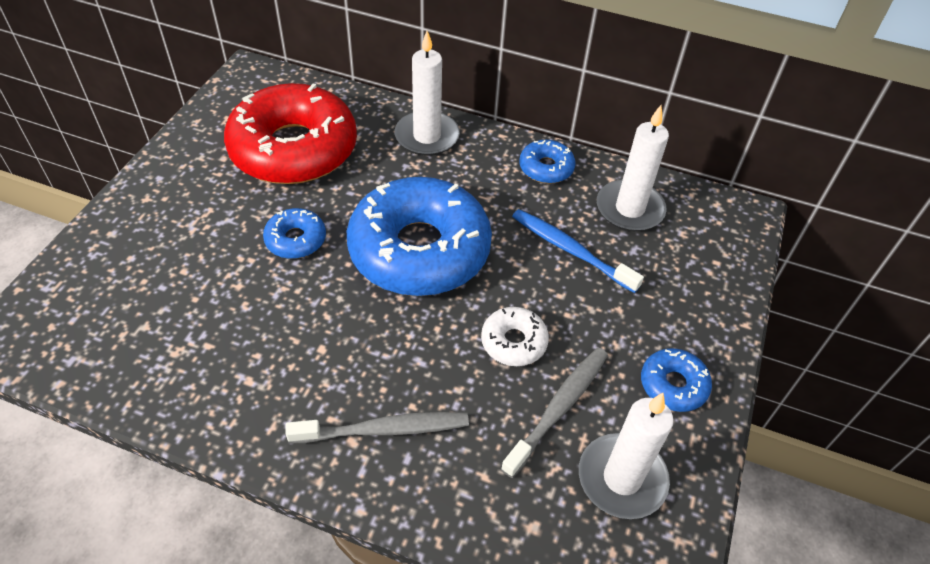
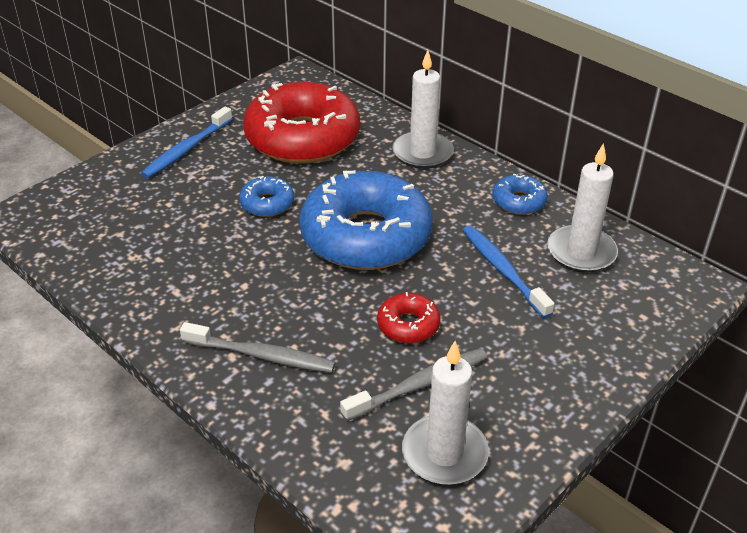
camera: 25 degrees right, 10 degrees down
white donut [481,307,549,366] -> red donut [377,292,441,343]
blue donut [641,348,712,412] -> none
none -> blue toothbrush [141,106,233,178]

